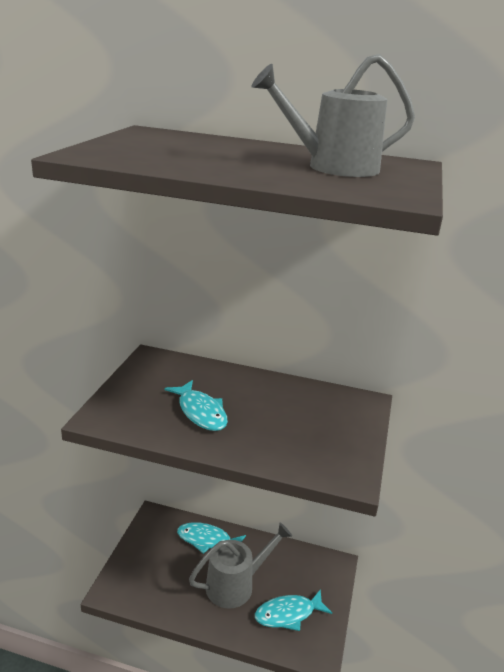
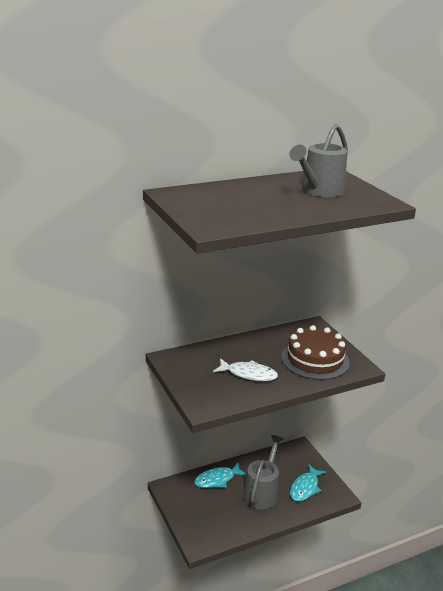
camera: 40 degrees left, 0 degrees up
turquoise fish [164,380,228,431] -> white fish [213,358,278,381]
none -> brown cake [281,325,350,380]

